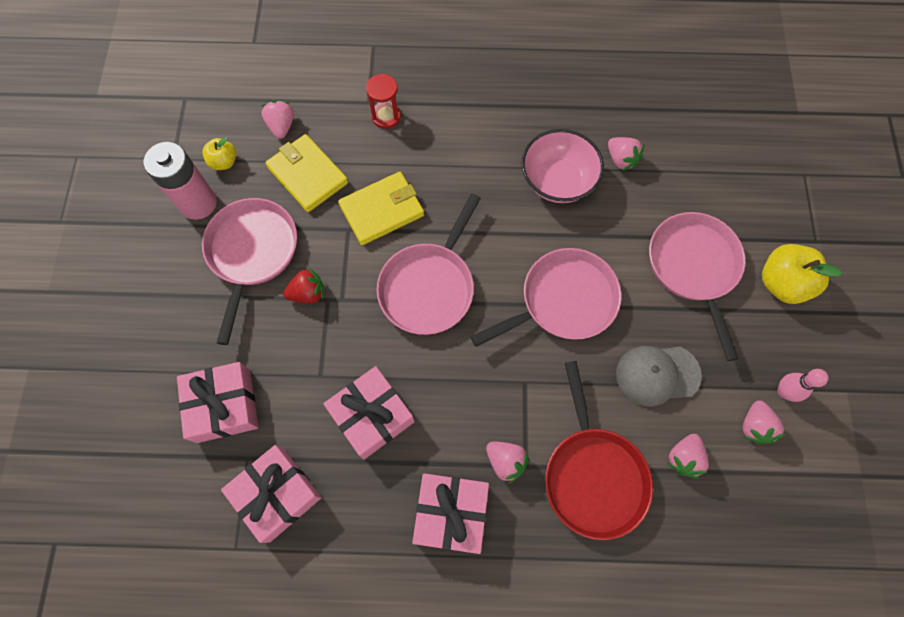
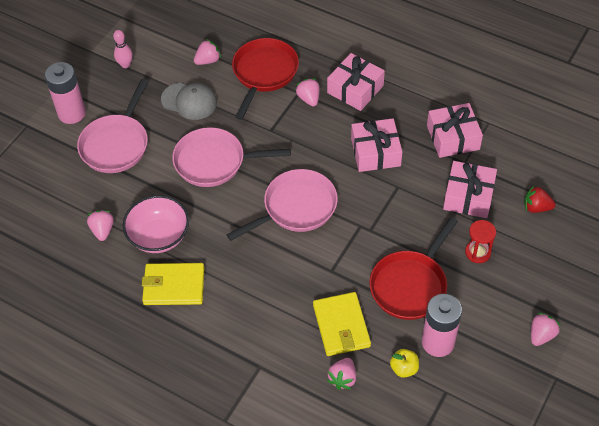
camera: 150 degrees left, 15 degrees down
pink pan [202,198,297,345] -> red pan [369,217,458,320]
red strawberry [283,268,324,304] -> red strawberry moved to [524,186,556,213]
yellow wallet [338,172,424,245] -> yellow wallet moved to [142,263,205,305]
red hourglass [366,74,401,129] -> red hourglass moved to [465,220,496,263]
pink strawberry [742,400,785,444] -> pink strawberry moved to [531,313,561,346]
yellow apple [762,244,842,304] -> pink battery [45,62,86,124]

